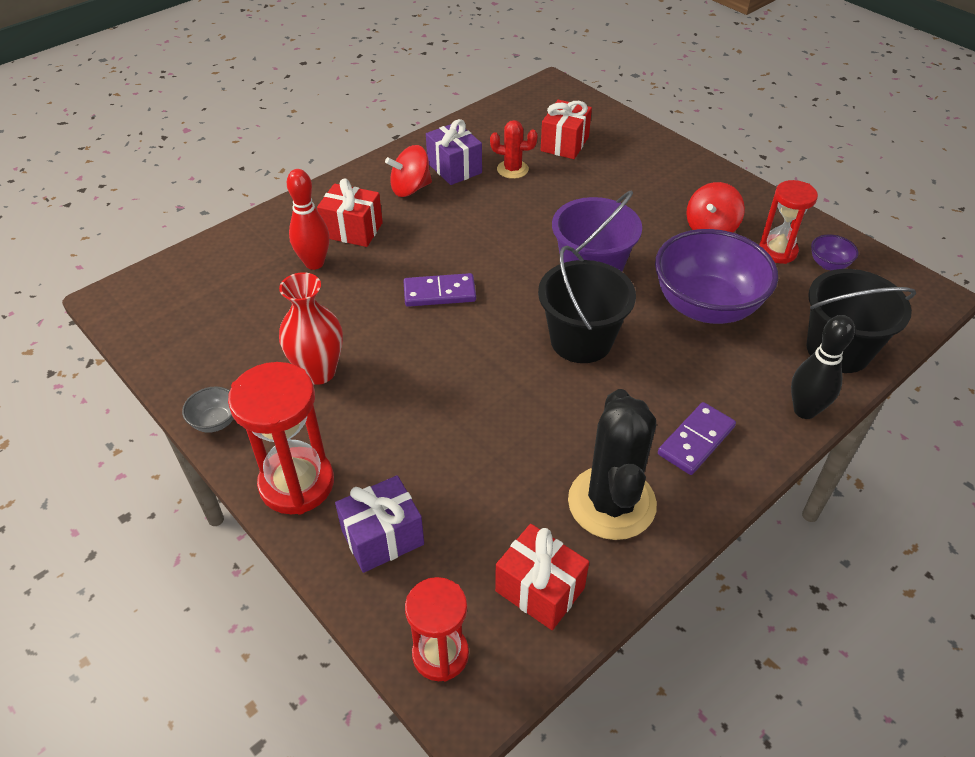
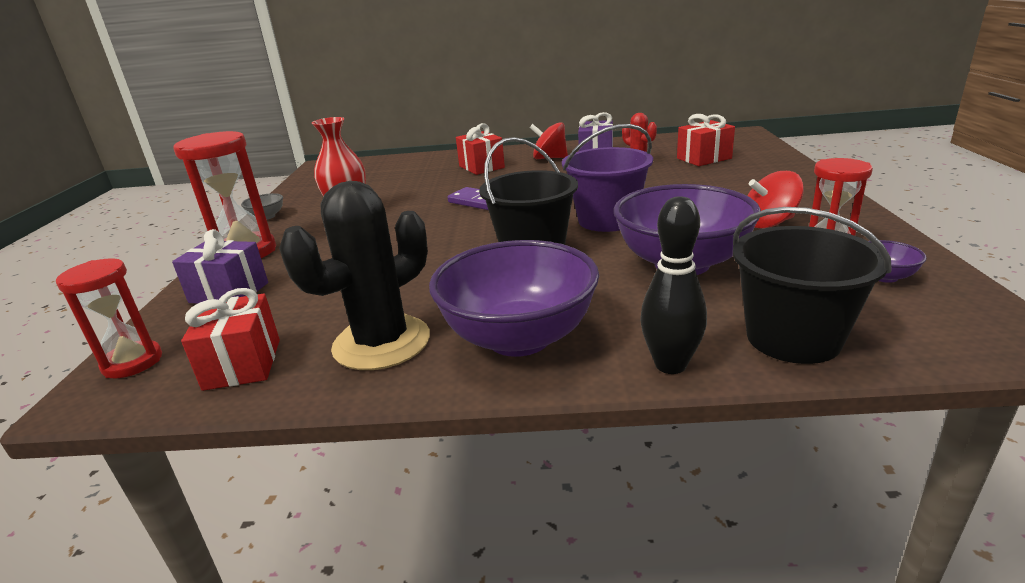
camera: 45 degrees right, 20 degrees down
red bowling pin [287,169,330,270] -> none
purple domino [658,402,736,475] -> purple bowl [429,240,599,357]

